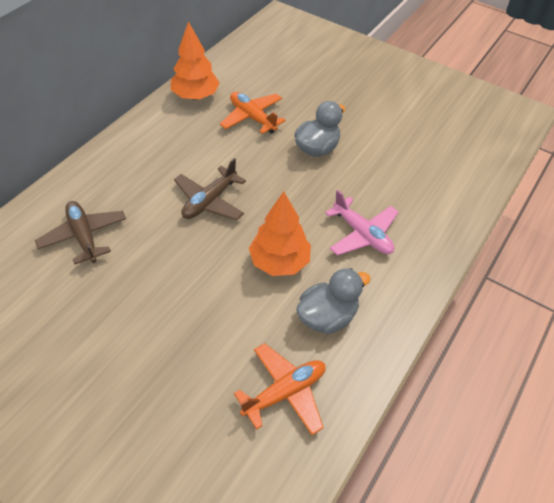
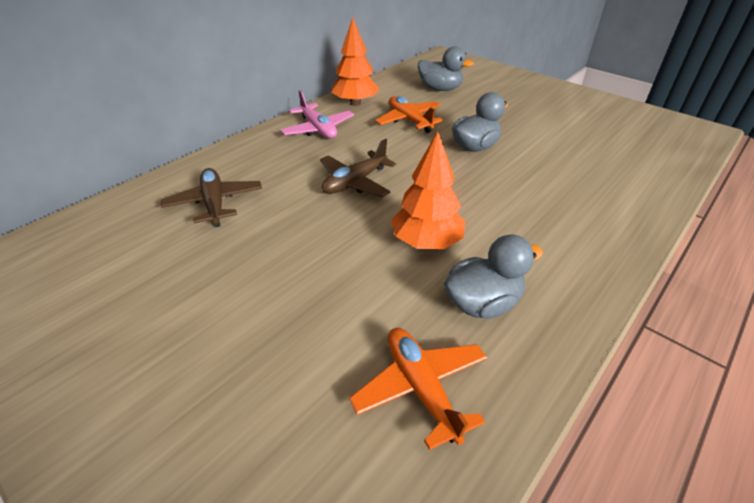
camera: 10 degrees right, 10 degrees down
orange plane [234,343,326,435] -> orange plane turned 90 degrees counterclockwise [349,328,487,450]
pink plane [325,190,399,256] -> pink plane moved to [280,90,354,139]
none -> grey duck [418,46,474,91]

